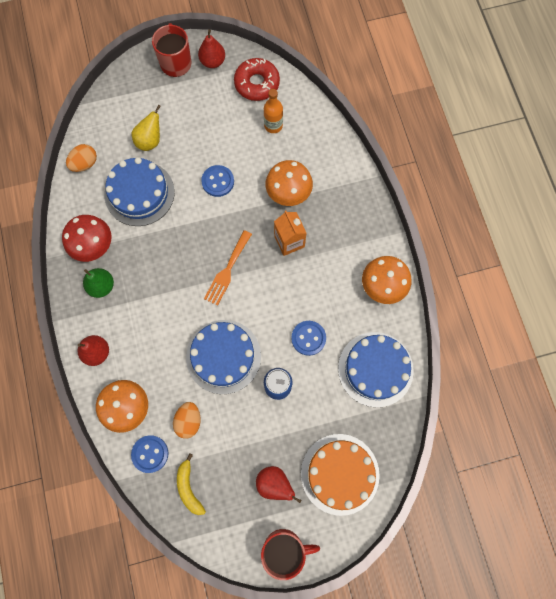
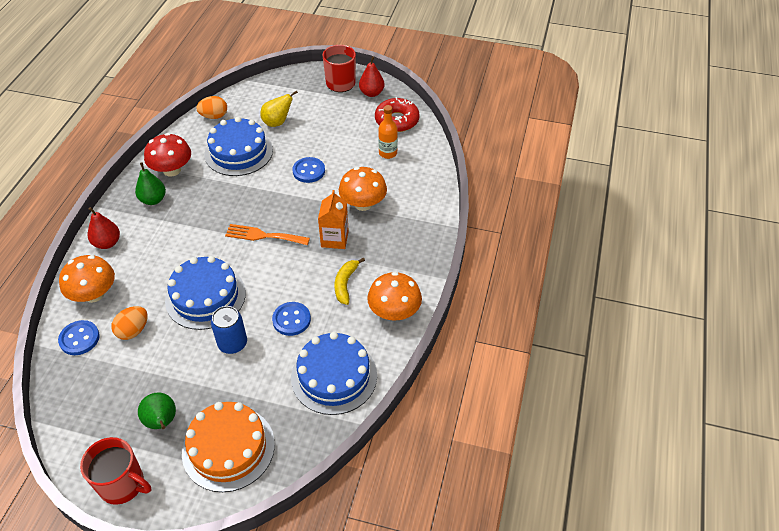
camera: 30 degrees right, 25 degrees down
yellow banana [177,453,206,515] -> yellow banana moved to [335,257,365,305]
orange fork [204,230,252,306] -> orange fork turned 45 degrees clockwise [225,224,310,245]
red pear [256,466,302,503] -> green pear [138,393,176,429]

